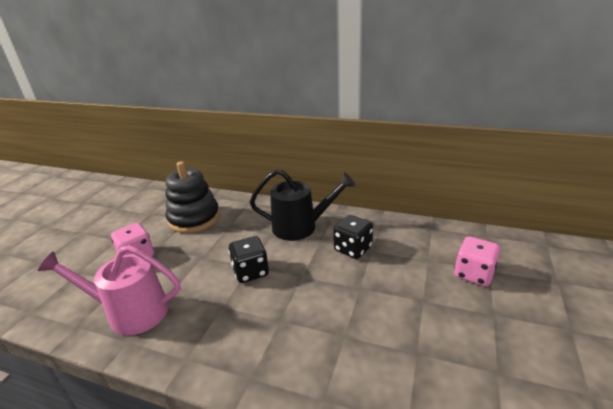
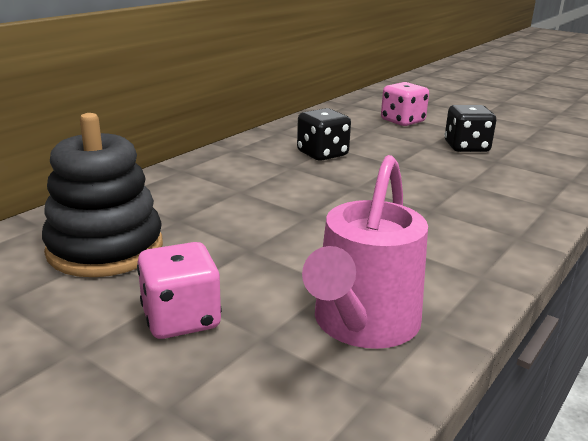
camera: 75 degrees left, 5 degrees down
black dice [229,236,269,283] -> black dice moved to [445,105,496,152]
black watering can [250,169,355,241] -> none

